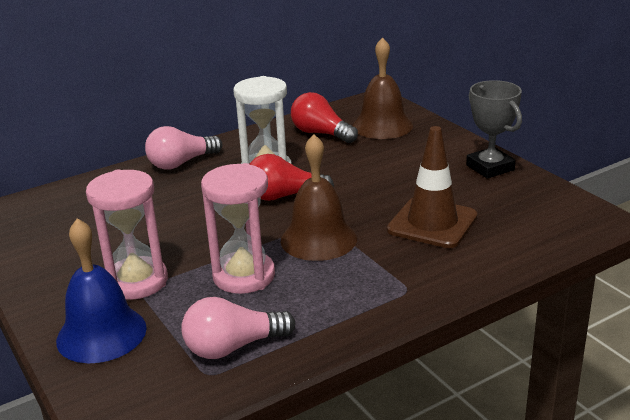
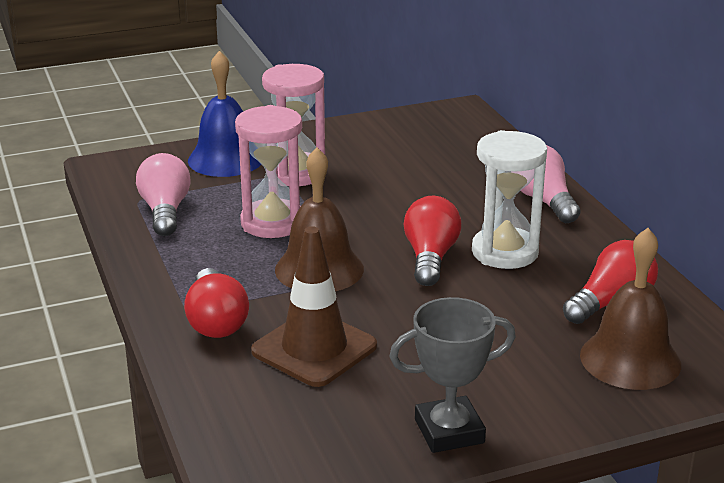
camera: 100 degrees right, 0 degrees up
none -> red light bulb [184,268,249,338]

